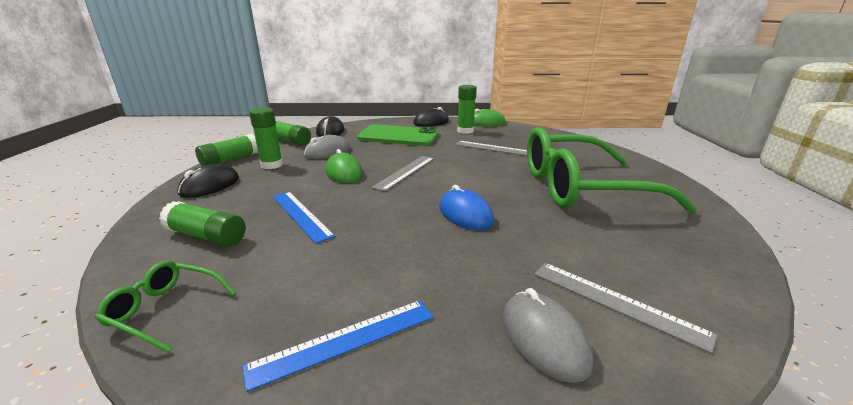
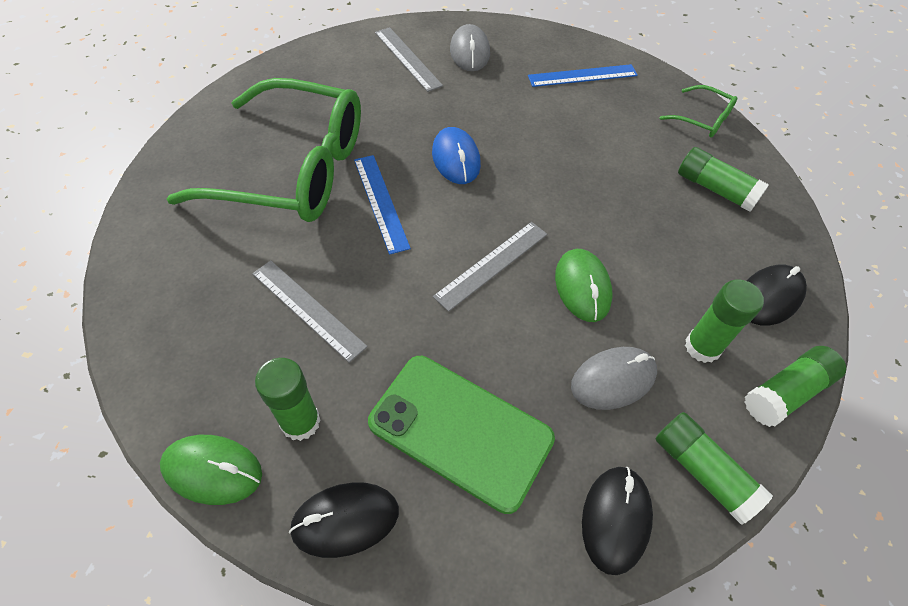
camera: 165 degrees left, 30 degrees up
blue ruler [273,191,335,244] -> blue ruler moved to [354,155,411,255]

